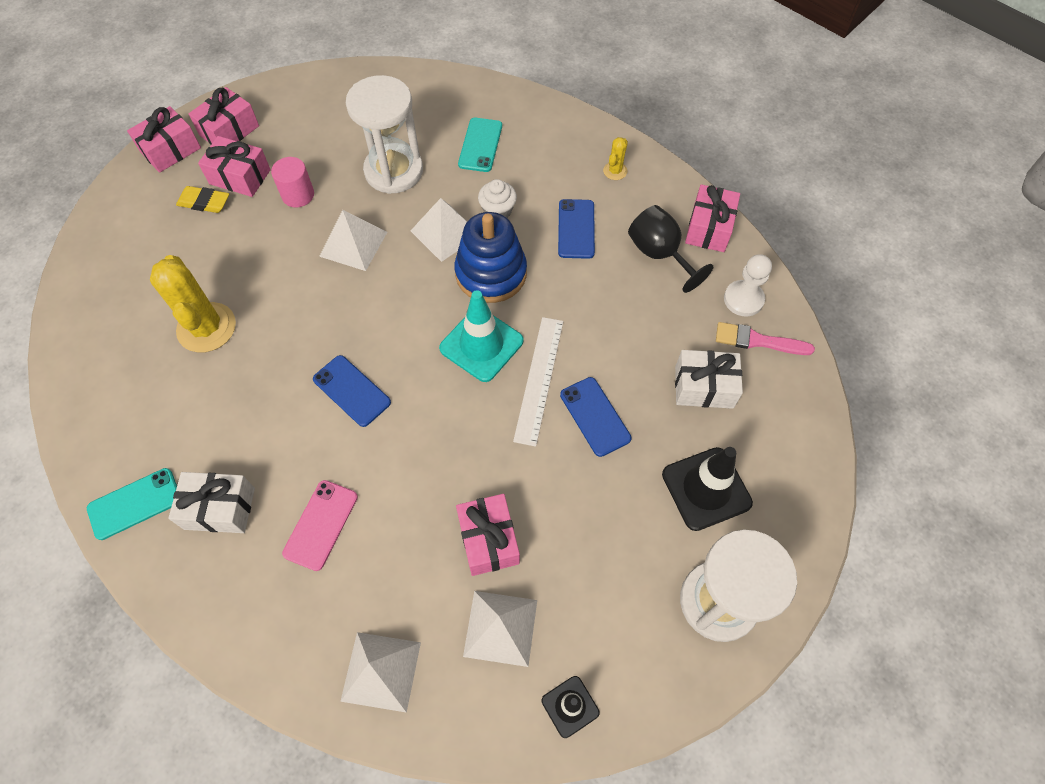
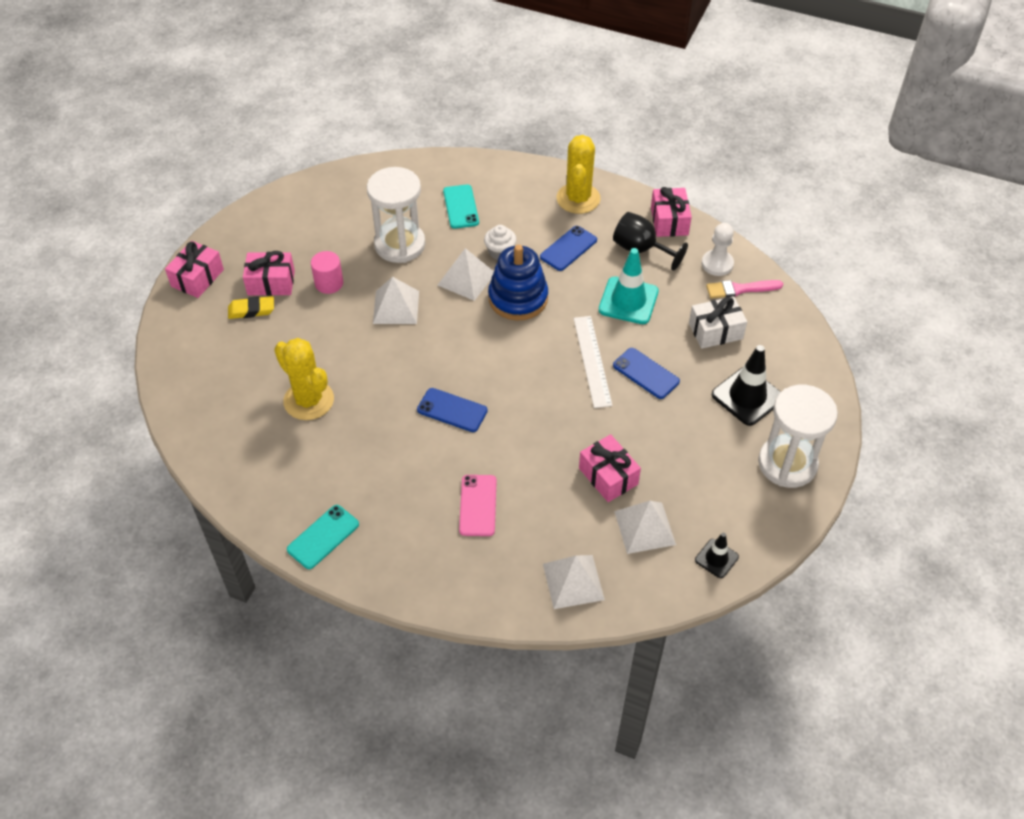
camera: 20 degrees left, 10 degrees down
white gift [168,472,255,533] -> none
pink gift [189,87,259,144] -> none
turquoise traffic cone [439,290,524,382] -> turquoise traffic cone moved to [599,248,659,324]
blue phone [558,199,595,259] -> blue phone turned 60 degrees clockwise [540,226,597,271]
yellow cactus [603,137,628,180] -> yellow cactus [557,135,601,214], size x2.16

